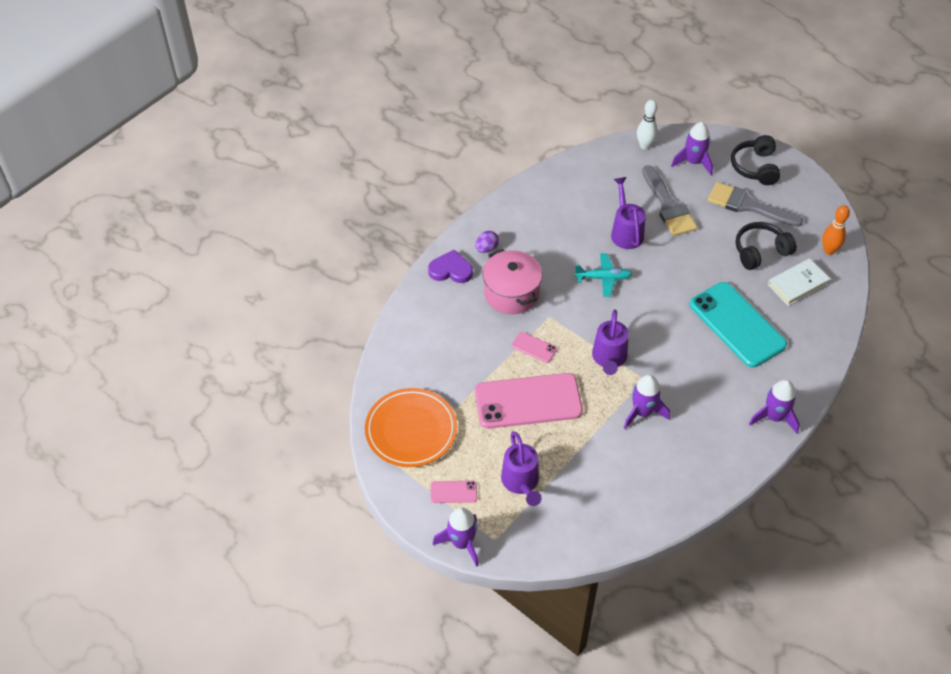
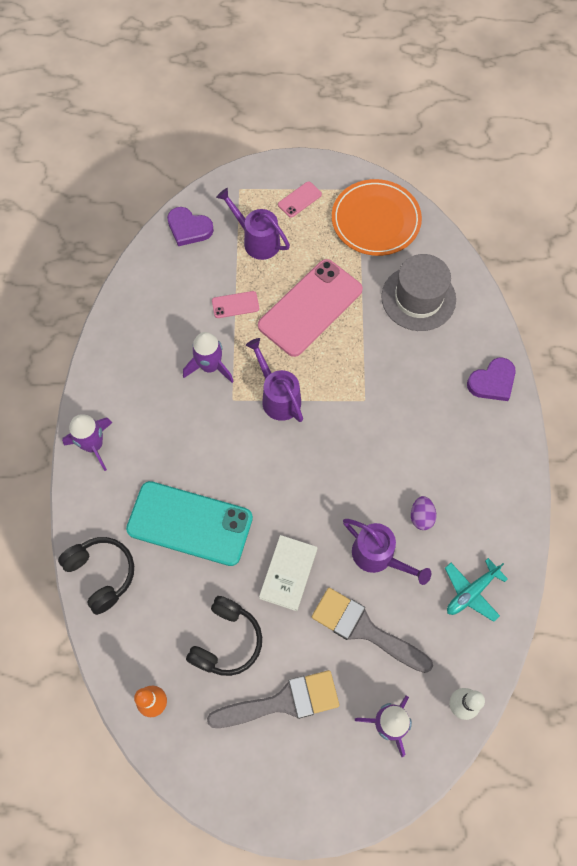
camera: 140 degrees right, 15 degrees up
purple rocket [433,507,479,567] -> none
purple egg [475,231,499,253] -> purple egg moved to [411,496,436,530]
pink pot [483,249,542,314] -> none
pink phone [512,332,557,363] -> pink phone moved to [212,291,259,318]
turquoise plane [574,253,632,297] -> turquoise plane moved to [445,558,508,622]
black headphones [731,135,780,185] -> black headphones moved to [58,537,134,615]
white book [768,258,830,306] -> white book moved to [259,535,317,611]
none -> purple heart [167,207,214,246]
none -> grey hat [381,254,456,331]

